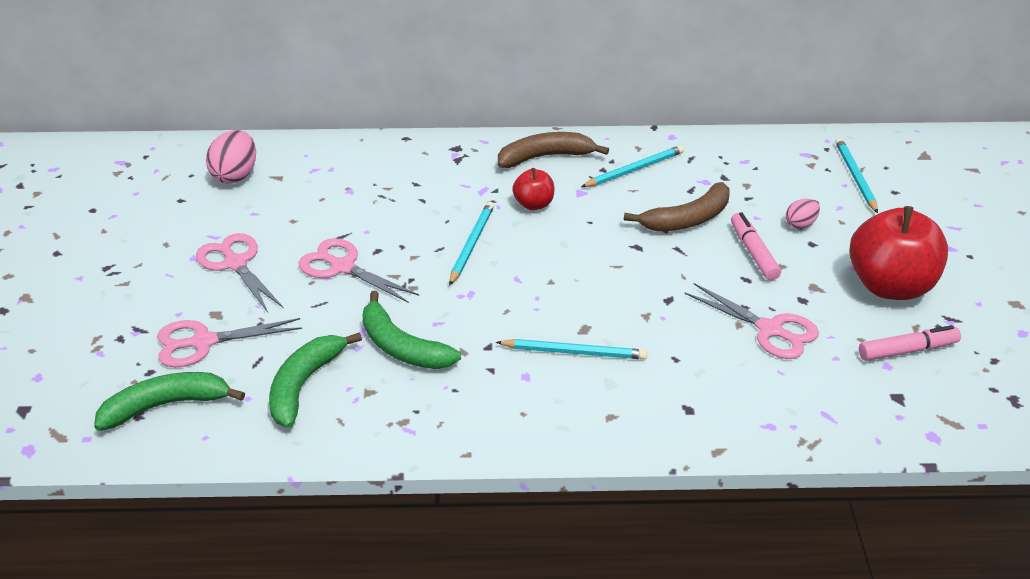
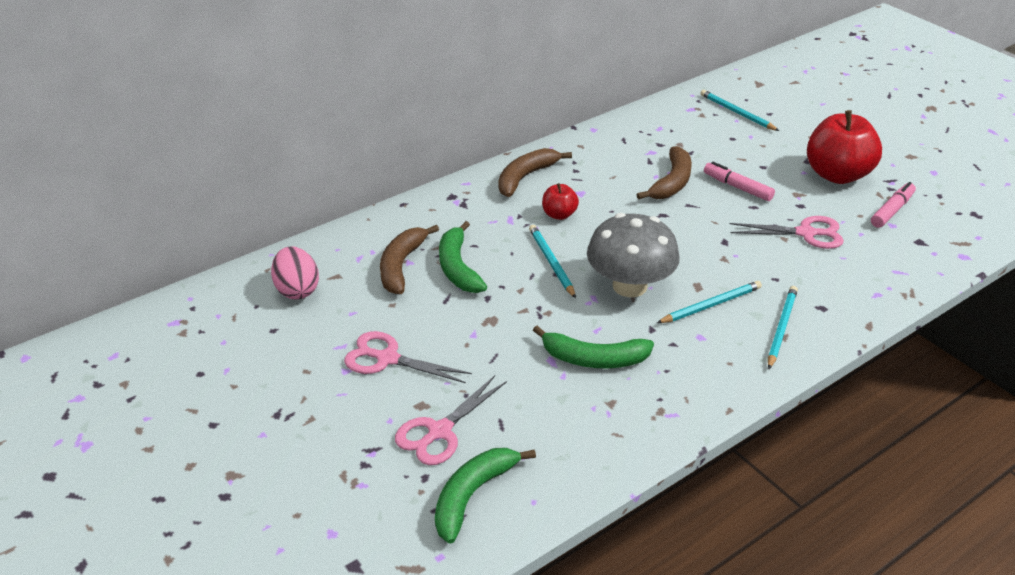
camera: 35 degrees left, 0 degrees up
green banana [269,332,362,428] -> green banana moved to [439,221,487,293]
pink scissors [299,238,419,303] -> none
turquoise pencil [581,145,684,187] -> turquoise pencil moved to [768,286,798,369]
pink egg [786,199,820,229] -> none
none -> brown banana [380,225,439,294]
none -> grey mushroom [587,213,680,297]

